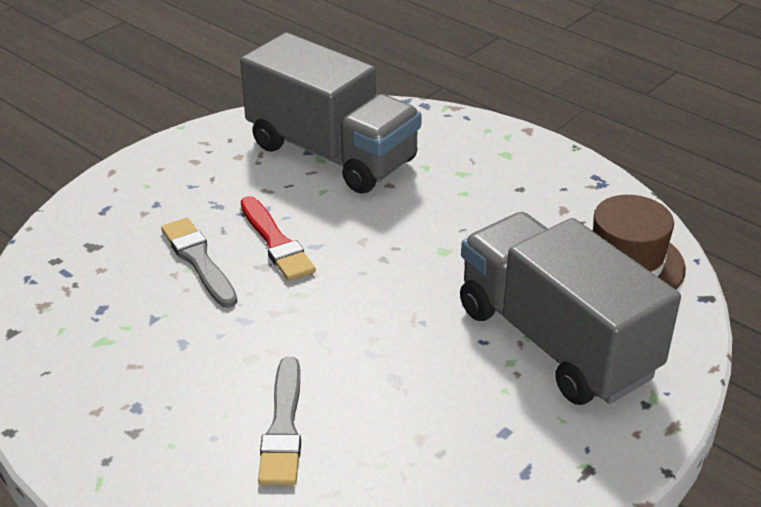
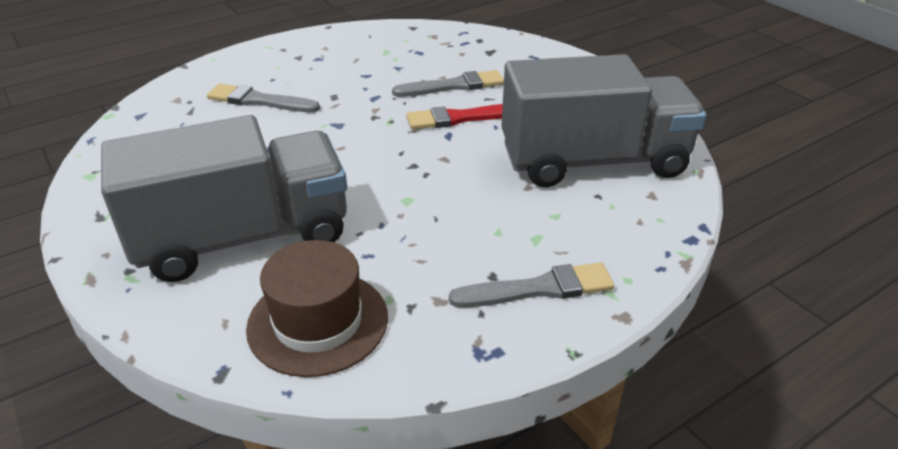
camera: 105 degrees right, 0 degrees up
grey truck [240,32,422,194] -> grey truck turned 150 degrees counterclockwise [501,54,707,187]
none -> grey brush [449,262,614,308]

